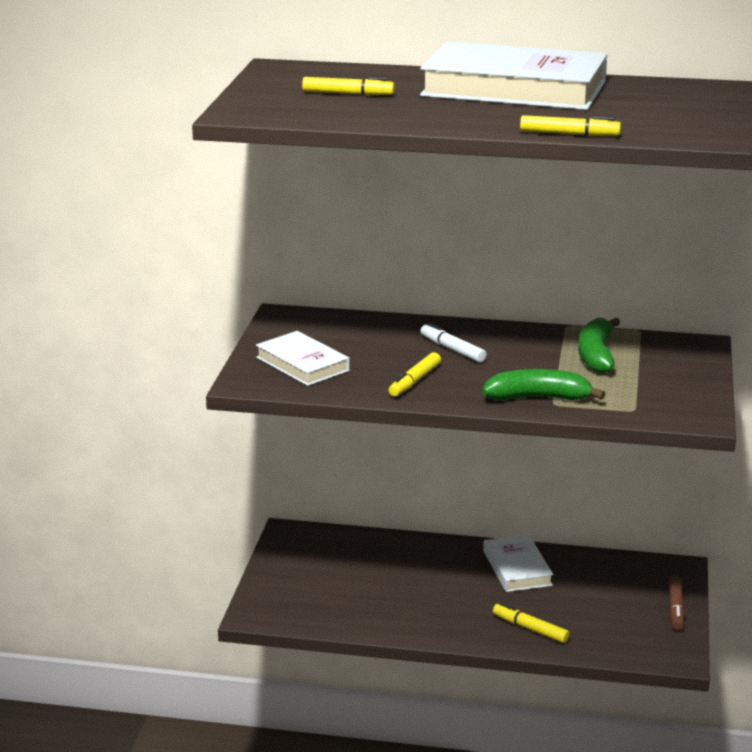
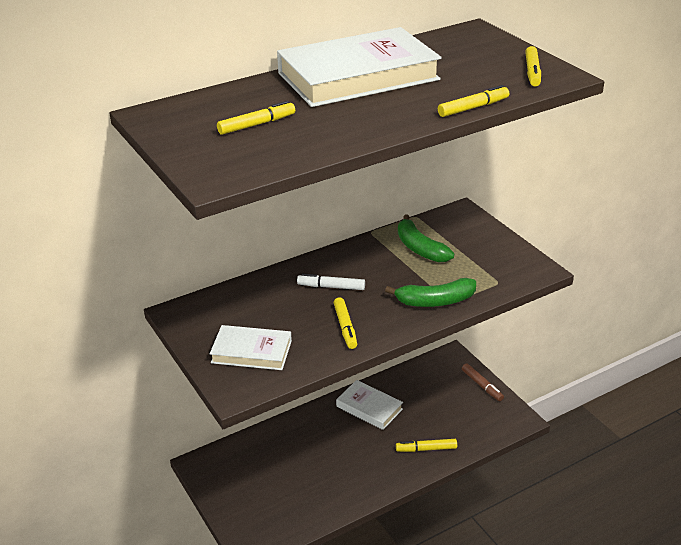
camera: 40 degrees left, 10 degrees up
green banana [482,369,605,400] -> green banana turned 150 degrees counterclockwise [385,278,476,307]
none -> yellow marker [525,46,541,87]

